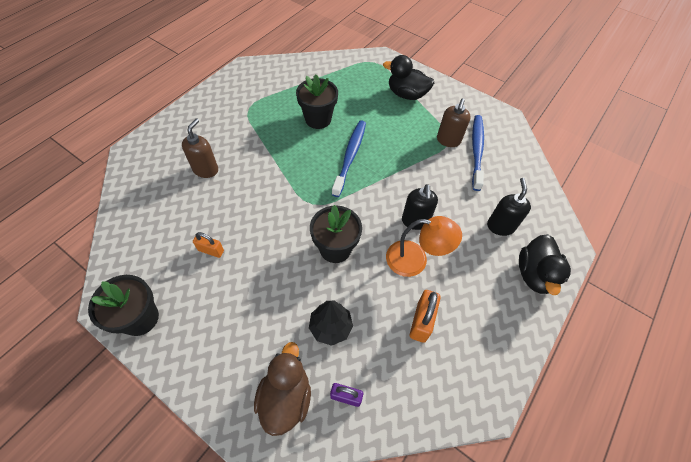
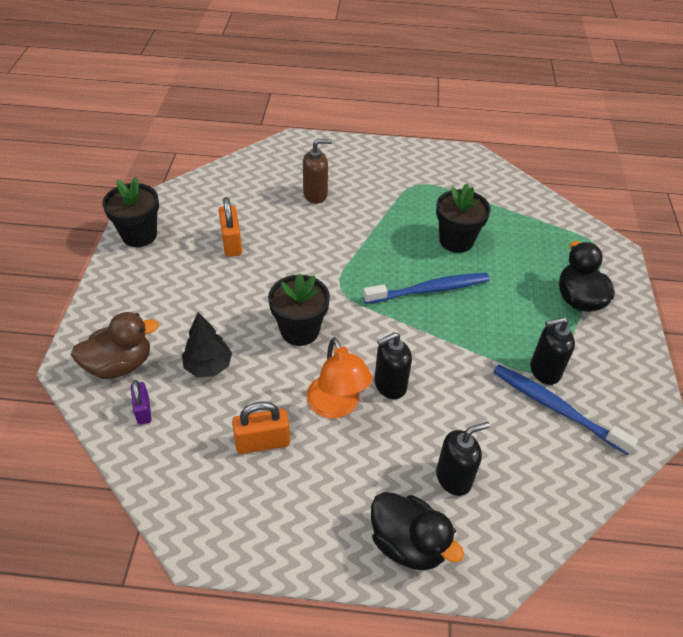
camera: 60 degrees right, 10 degrees down
orange padlock [193,232,224,258] -> orange padlock [219,197,242,257], size x1.52
brown soap dispenser [437,99,471,147] -> black soap dispenser [530,317,575,385]
blue toothbrush [472,115,484,191] -> blue toothbrush turned 120 degrees counterclockwise [493,365,638,455]
black duck [519,234,571,295] -> black duck turned 120 degrees counterclockwise [371,492,464,570]

